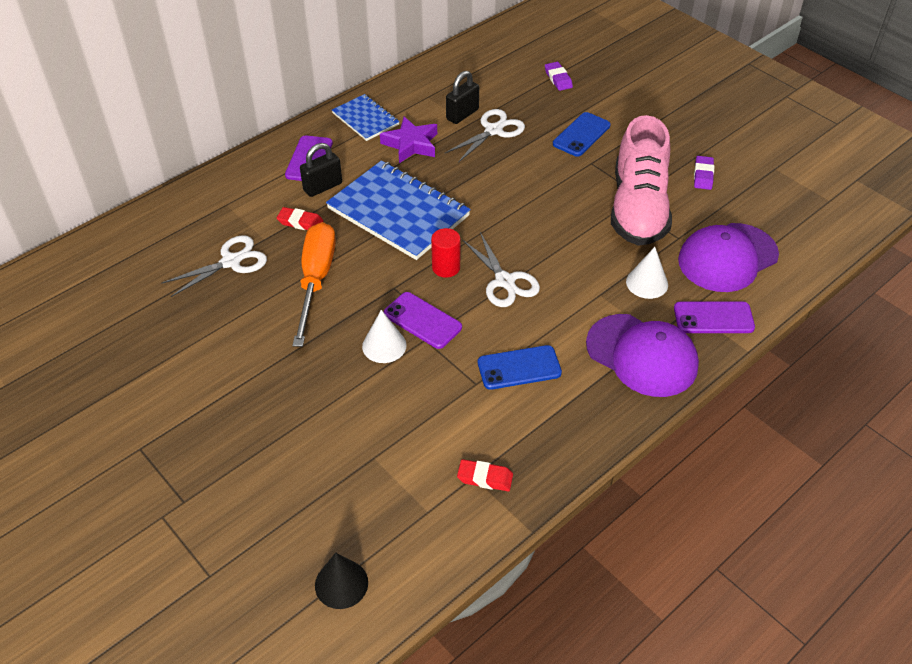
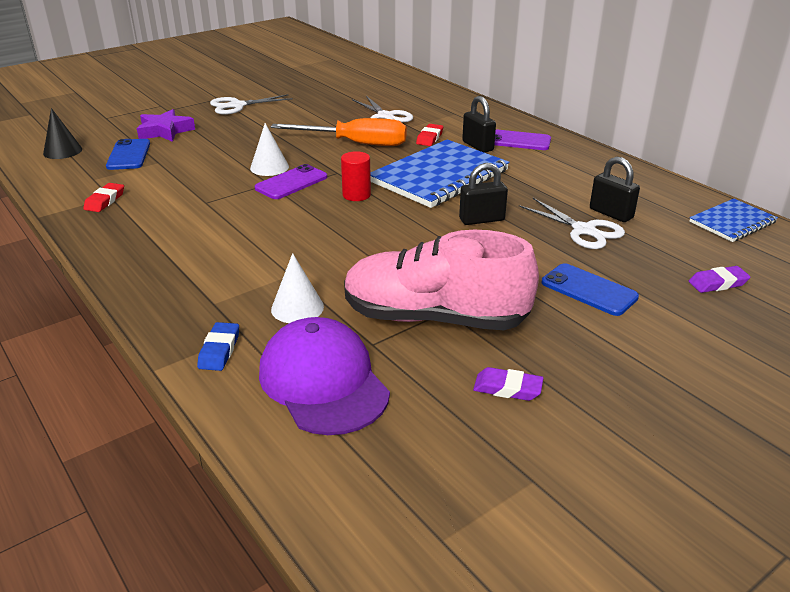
camera: 95 degrees right, 15 degrees down
blue notebook [332,94,400,141] -> blue notebook moved to [689,199,778,242]
purple star [380,117,437,163] -> purple star moved to [137,109,195,142]
white scissors [462,232,540,307] -> white scissors moved to [210,94,293,115]
blue phone [478,345,562,390] -> blue phone moved to [106,139,150,170]
purple cap [586,314,699,397] -> none
purple phone [674,301,755,333] -> blue eraser [197,322,239,371]
none -> black padlock [459,163,508,225]

